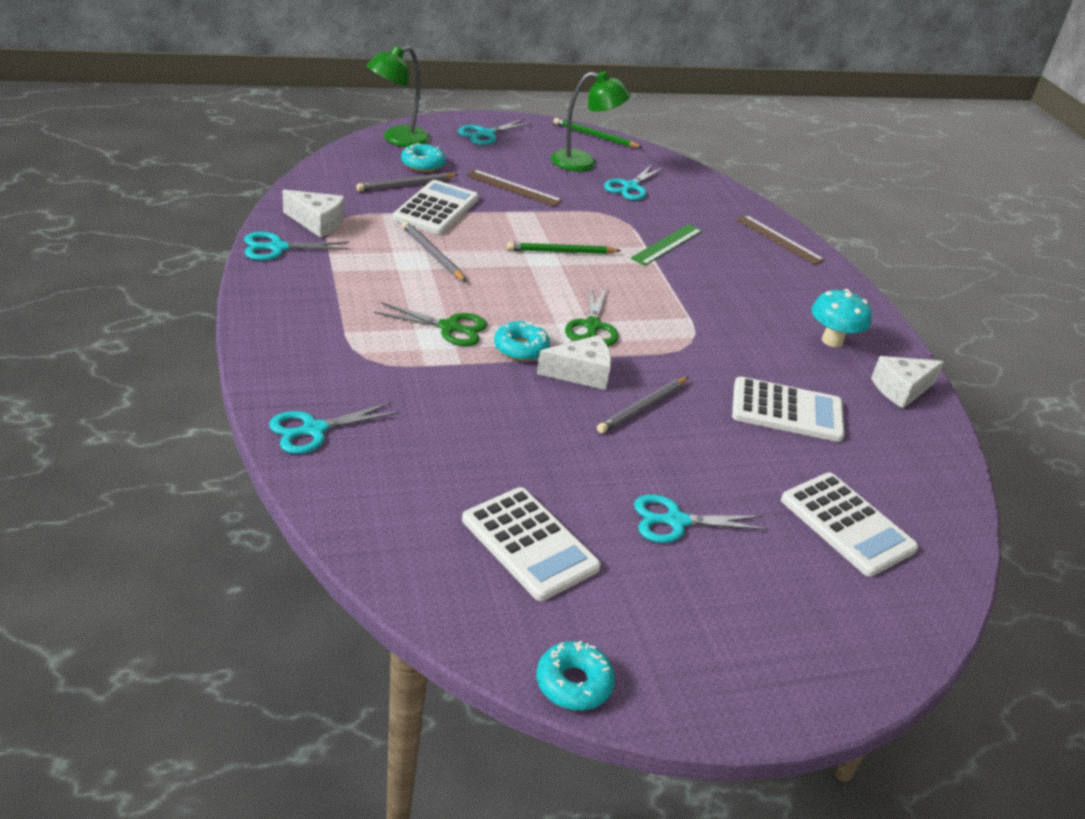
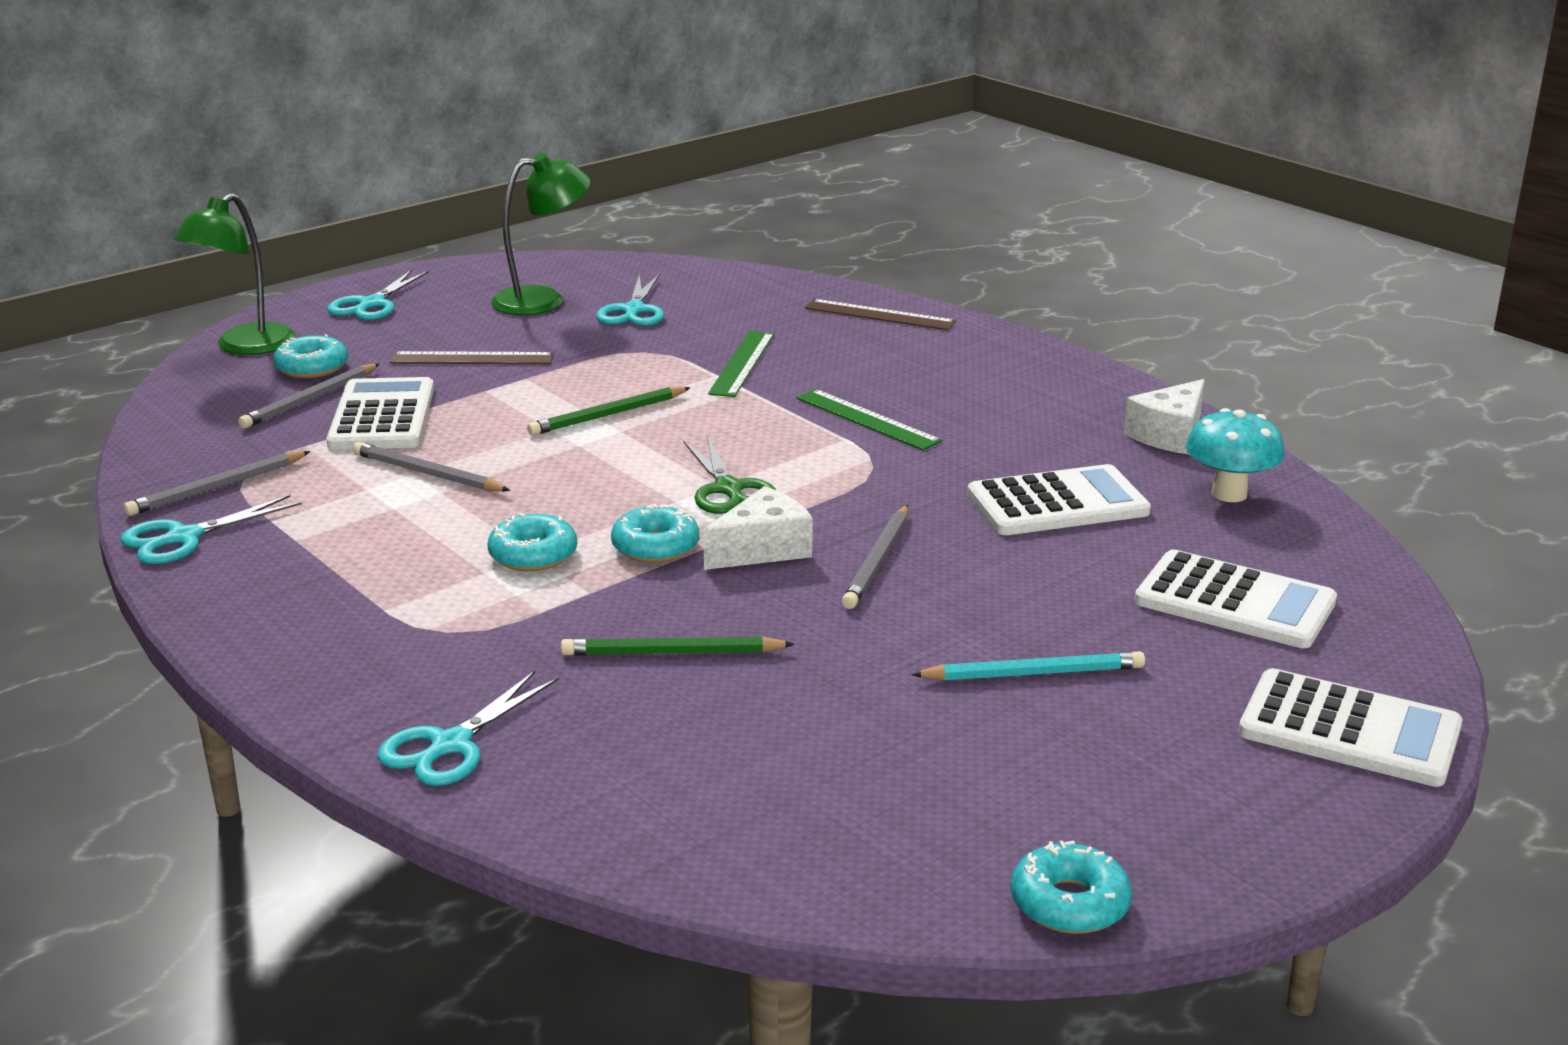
camera: 20 degrees left, 10 degrees down
white cheese [283,190,344,238] -> grey pencil [123,451,310,516]
green scissors [374,302,487,346] -> turquoise donut [487,513,577,571]
white calculator [462,487,601,601] -> white calculator moved to [1238,668,1462,787]
green pencil [553,118,643,148] -> green pencil moved to [561,636,795,656]
turquoise scissors [634,495,768,543] -> turquoise pencil [911,651,1145,681]
turquoise mushroom [812,289,872,347] -> turquoise mushroom moved to [1186,408,1285,502]
none -> green ruler [796,389,942,450]

